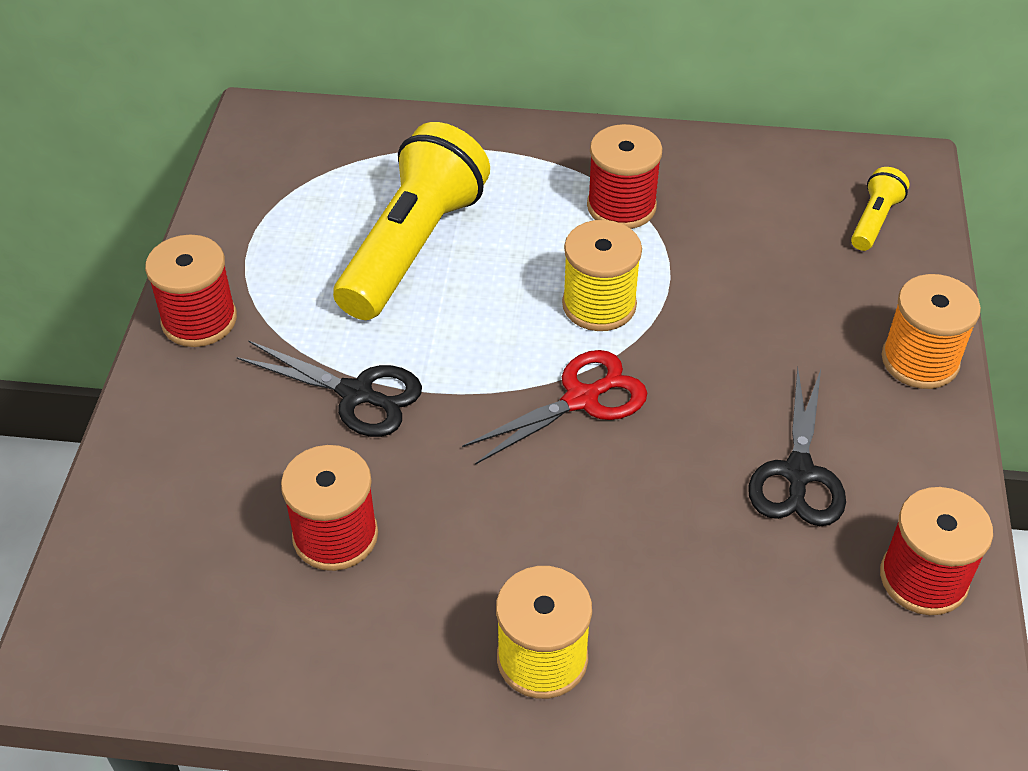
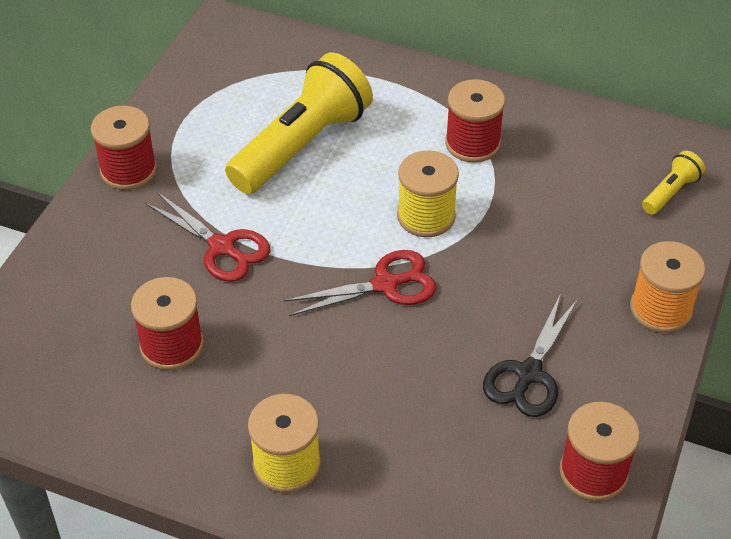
camera: 15 degrees right, 0 degrees up
black scissors [237,340,422,437] -> red scissors [145,192,271,282]

